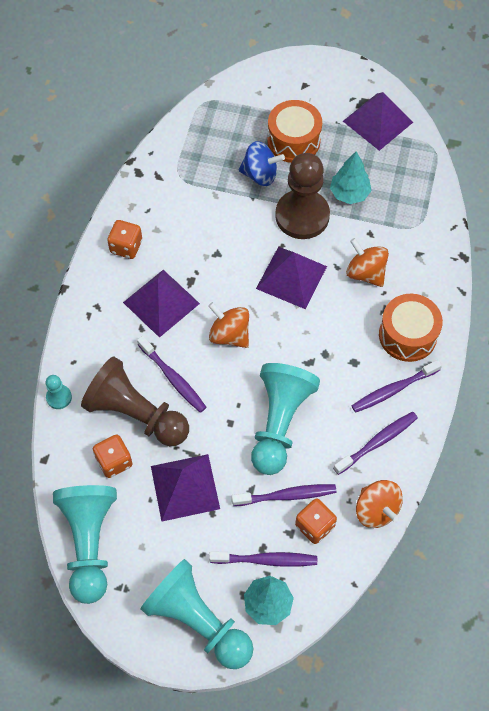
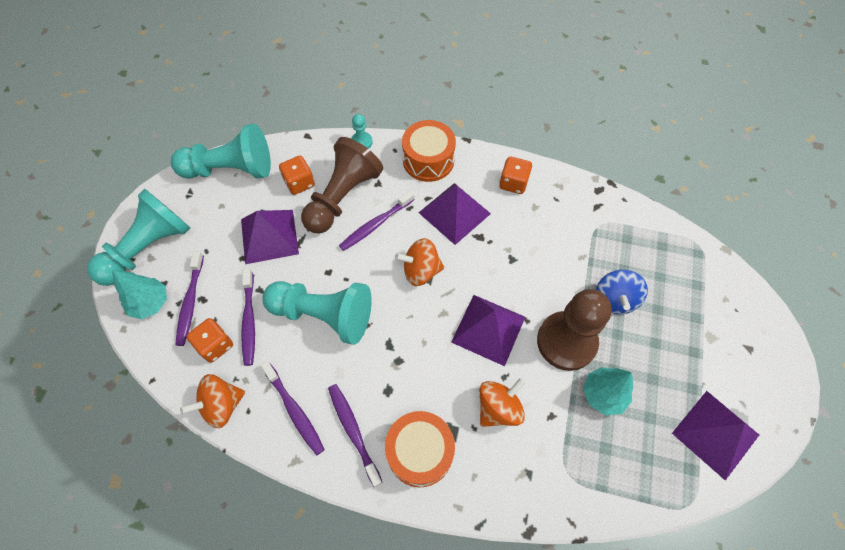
camera: 90 degrees right, 0 degrees up
orange spinning top [208,302,249,348] -> orange spinning top turned 135 degrees counterclockwise [395,238,444,286]
orange drum [267,100,322,163] -> orange drum moved to [402,120,456,182]

